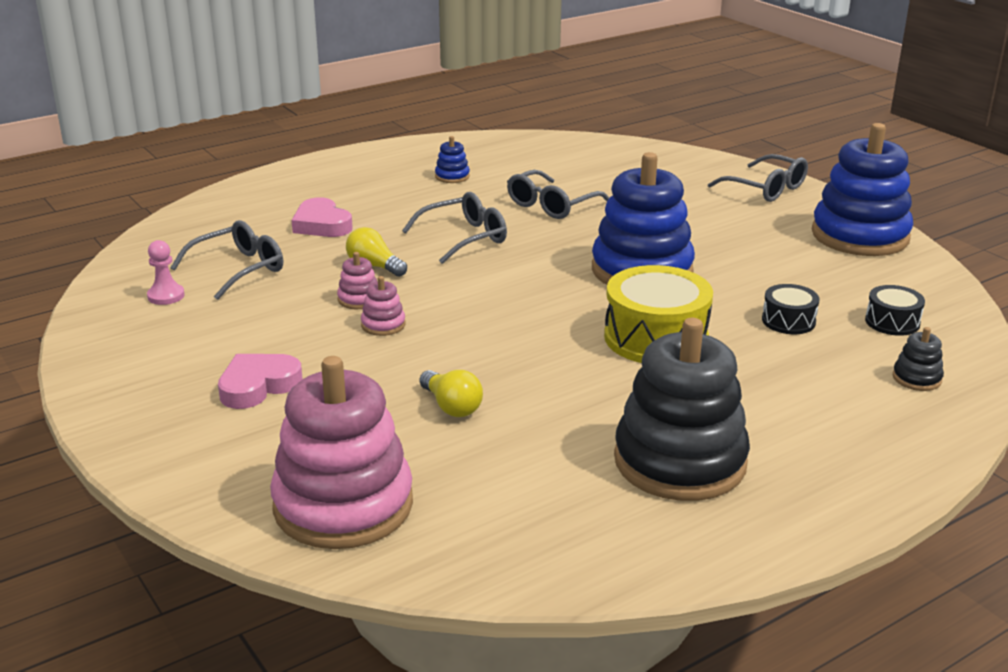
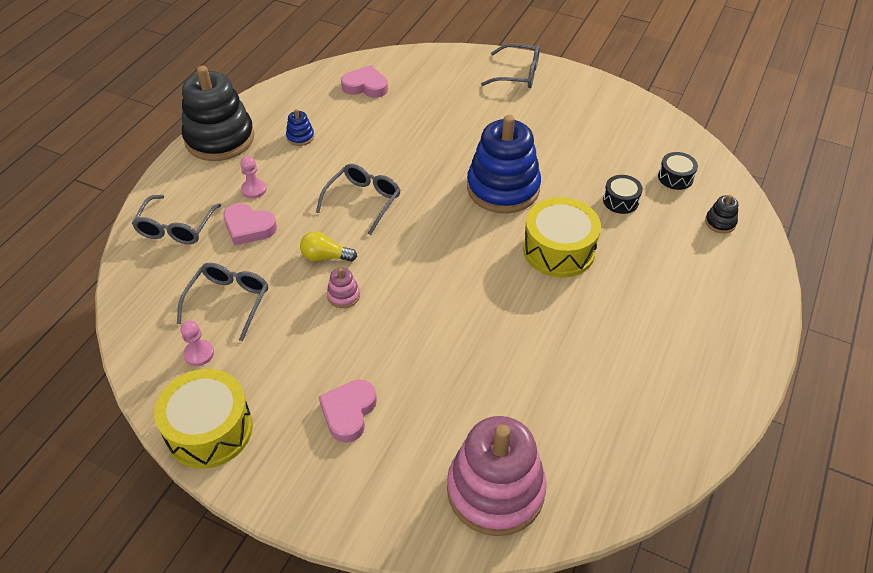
camera: 30 degrees left, 20 degrees up
pink stacking toy [361,276,405,336] -> none
yellow light bulb [419,370,483,417] -> none
grey glasses [507,170,609,219] -> grey glasses moved to [132,195,221,244]
black stacking toy [614,318,750,501] -> black stacking toy moved to [182,66,254,161]
blue stacking toy [812,123,913,256] -> none
none -> yellow drum [154,369,253,469]
none -> pink pawn [240,156,267,199]
none -> pink heart [341,65,388,98]

